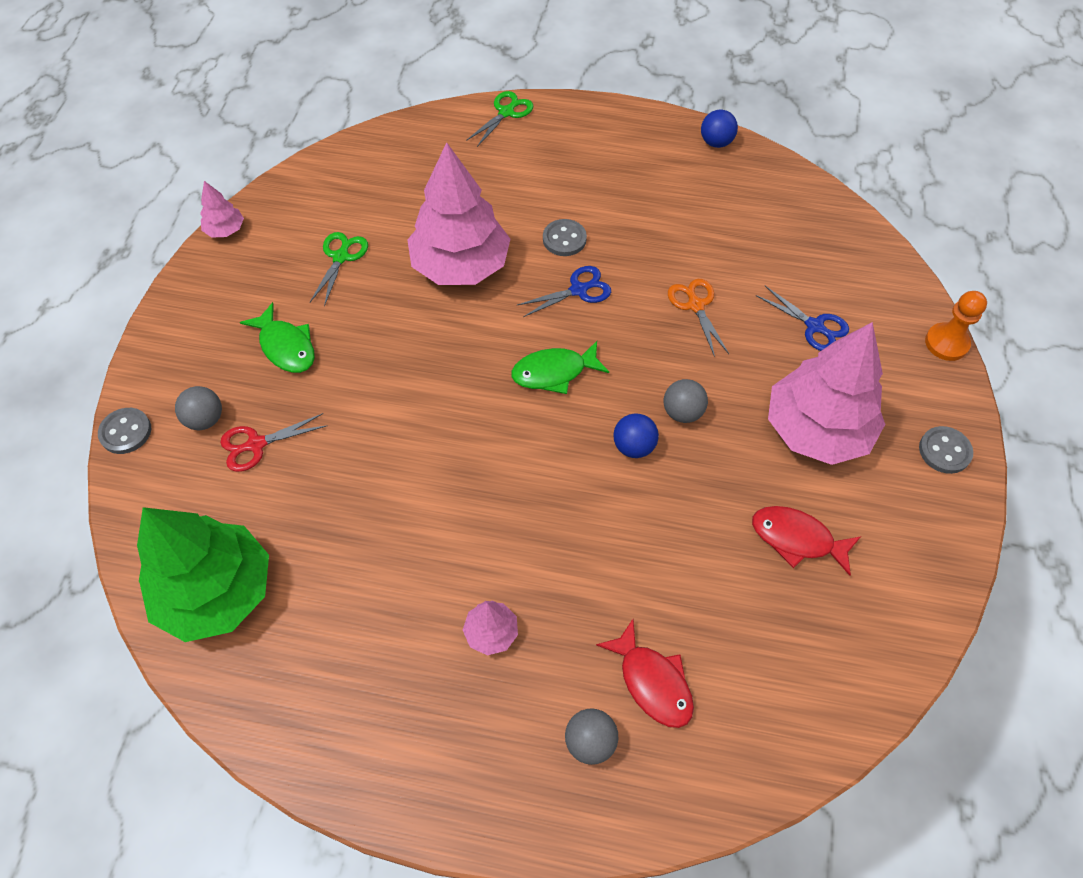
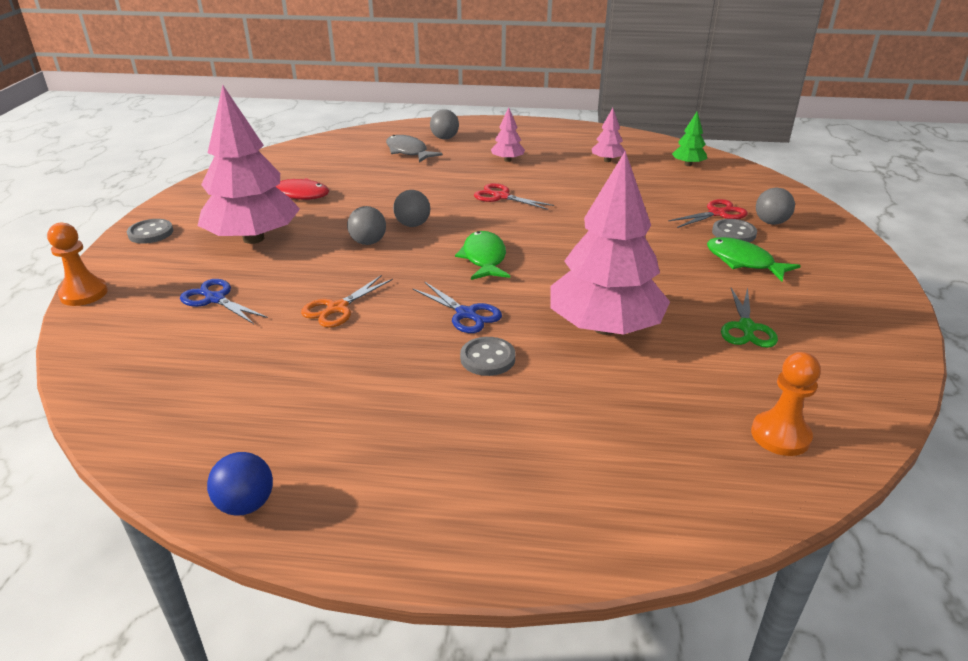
camera: 175 degrees right, 25 degrees down
grey button [98,408,151,454] -> grey button moved to [712,219,757,242]
green tree [137,507,269,642] -> green tree [672,112,707,166], size x0.43
pink tree [200,181,244,238] -> pink tree moved to [592,108,625,162]
green scissors [466,91,534,147] -> none
green fish [511,341,609,394] -> green fish turned 75 degrees counterclockwise [455,231,510,280]
blue scissors [517,266,611,317] -> blue scissors turned 105 degrees counterclockwise [413,282,502,333]
red fish [596,619,694,728] -> grey fish [386,135,443,162]
blue ball [613,413,659,458] -> grey ball [393,190,430,227]
orange scissors [668,279,729,357] -> orange scissors turned 60 degrees clockwise [301,275,393,328]
none -> red scissors [474,183,554,210]
none -> orange pawn [751,352,821,456]

